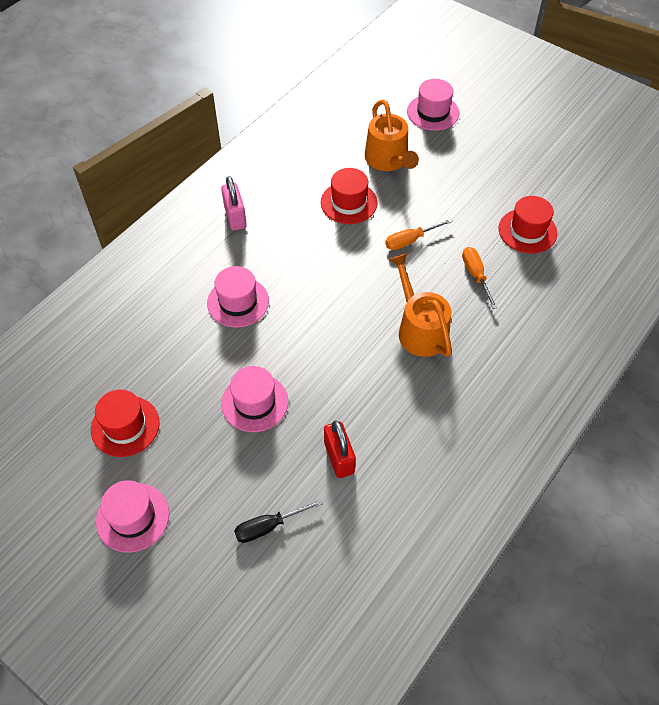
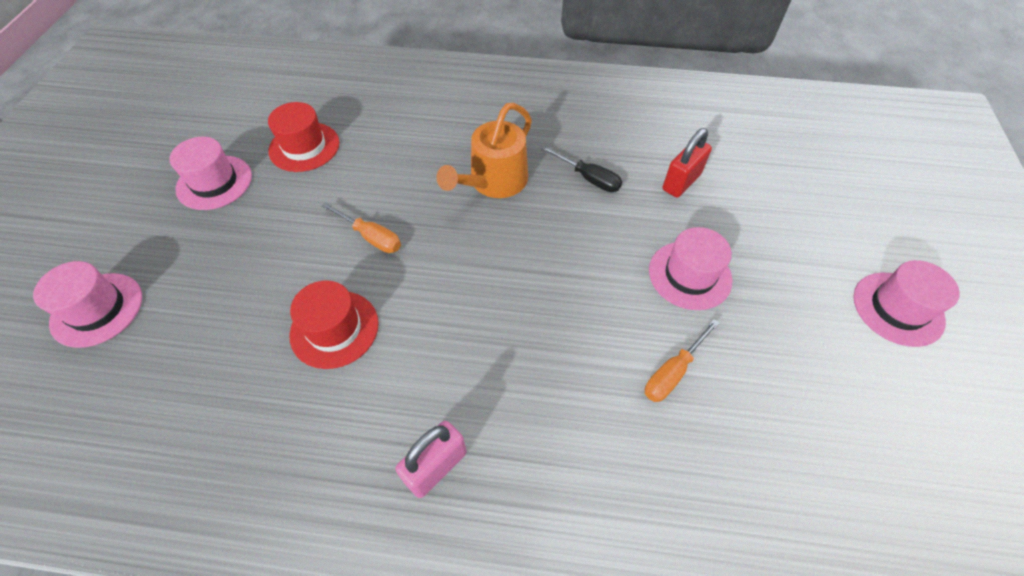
camera: 120 degrees left, 0 degrees up
red hat [91,390,160,457] -> none
pink hat [207,266,269,328] -> pink hat moved to [169,137,252,210]
black screwdriver [234,499,323,543] -> black screwdriver moved to [541,146,622,192]
orange watering can [365,100,419,171] -> none
orange screwdriver [462,247,498,309] -> orange screwdriver moved to [645,319,720,402]

